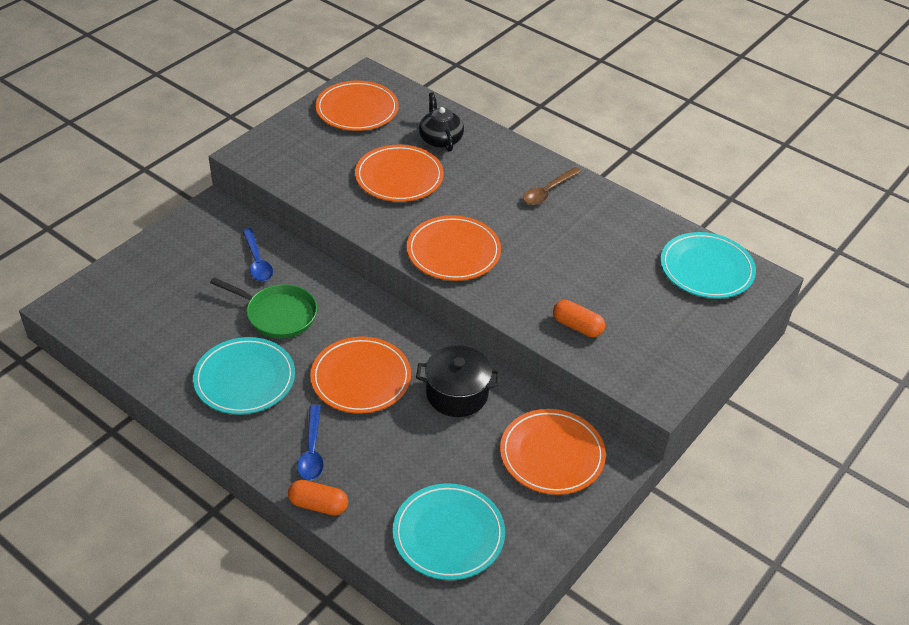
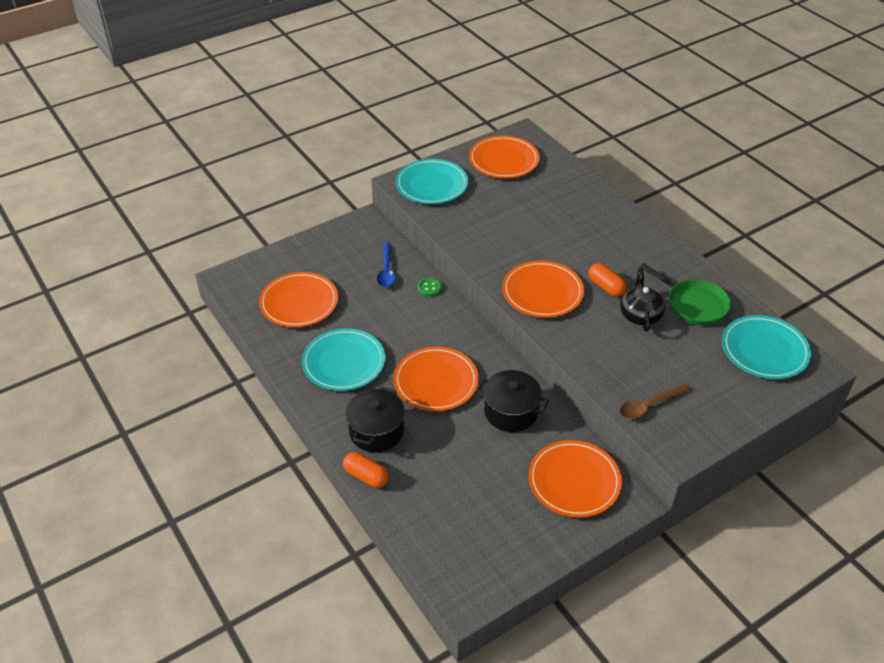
camera: 20 degrees right, 0 degrees up
green pan [210,277,317,339] -> green pan moved to [640,263,731,325]
blue spoon [297,405,324,481] -> black pot [345,386,405,452]
orange plate [355,145,444,202] -> orange plate moved to [259,272,338,327]
turquoise plate [393,483,505,580] -> turquoise plate moved to [396,159,468,204]
black teapot [419,92,464,152] -> black teapot moved to [620,268,665,332]
brown spoon [523,167,581,205] -> brown spoon moved to [620,384,690,419]
orange capsule [553,300,605,337] -> orange capsule moved to [588,263,627,297]
none -> green button [418,278,442,297]

